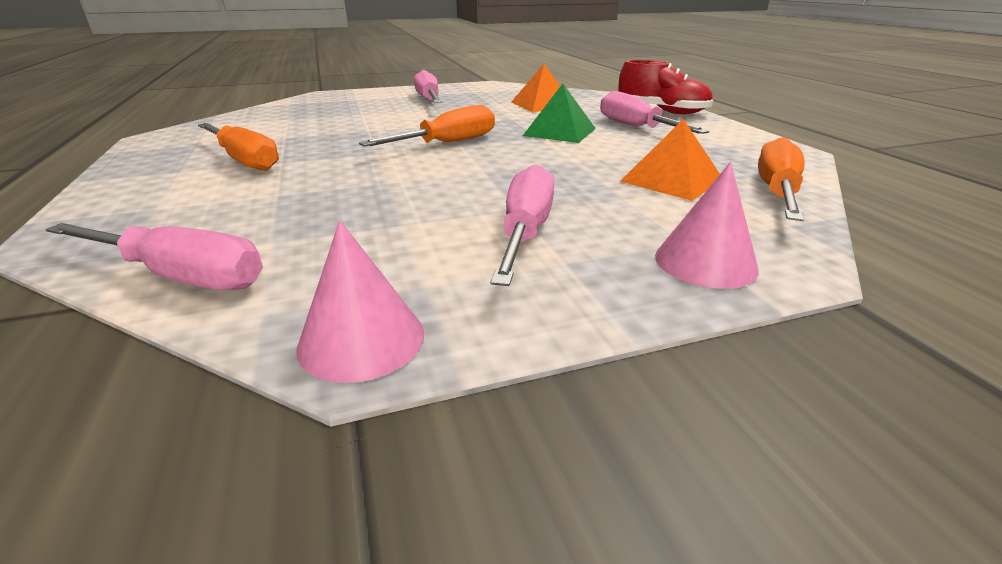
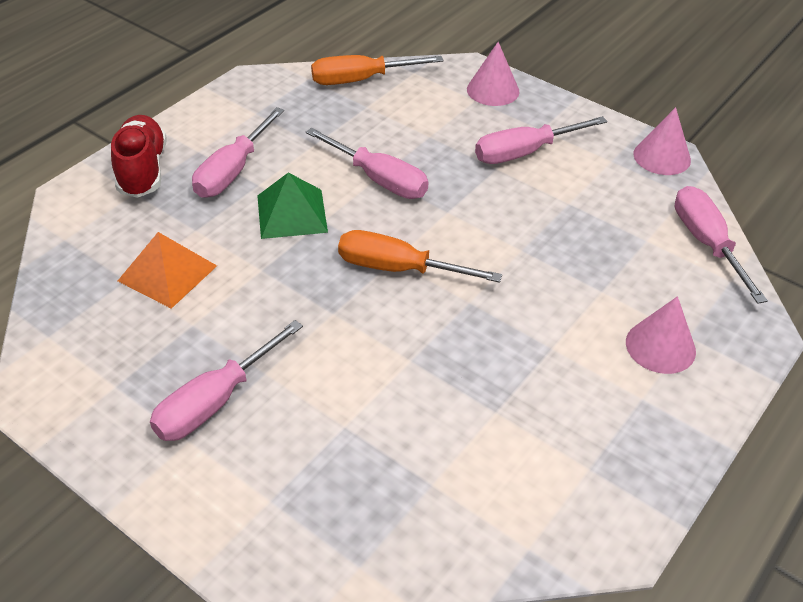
camera: 125 degrees left, 15 degrees up
orange screwdriver [198,123,279,171] -> none
orange pyramid [620,119,720,201] -> none
none -> pink screwdriver [306,128,429,199]
none -> pink cone [626,296,696,374]

